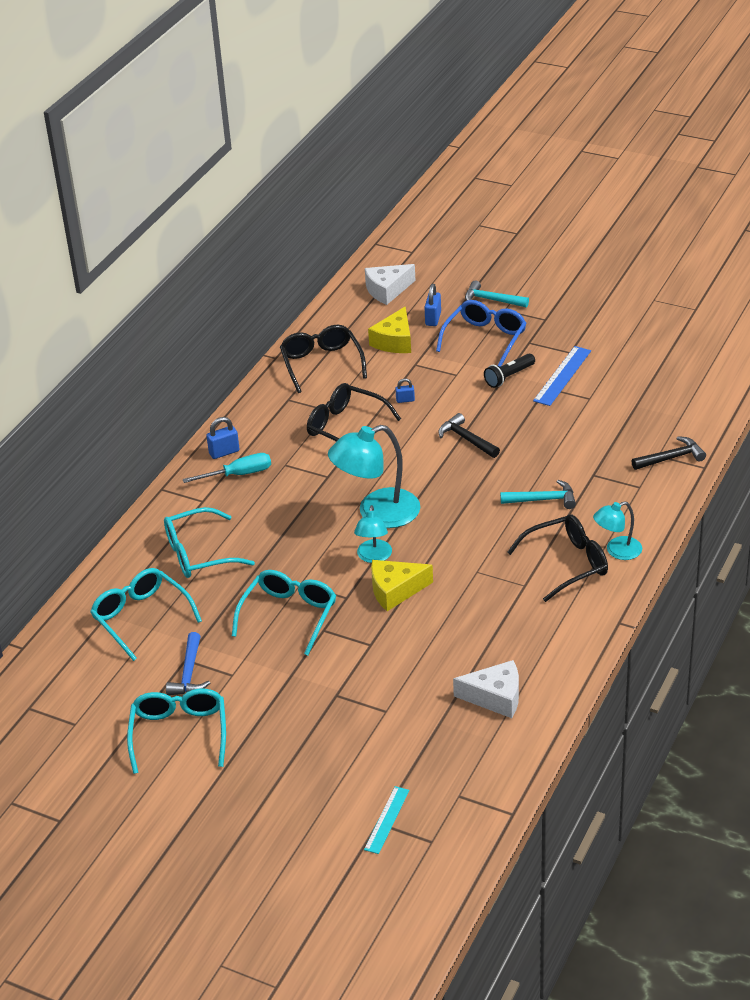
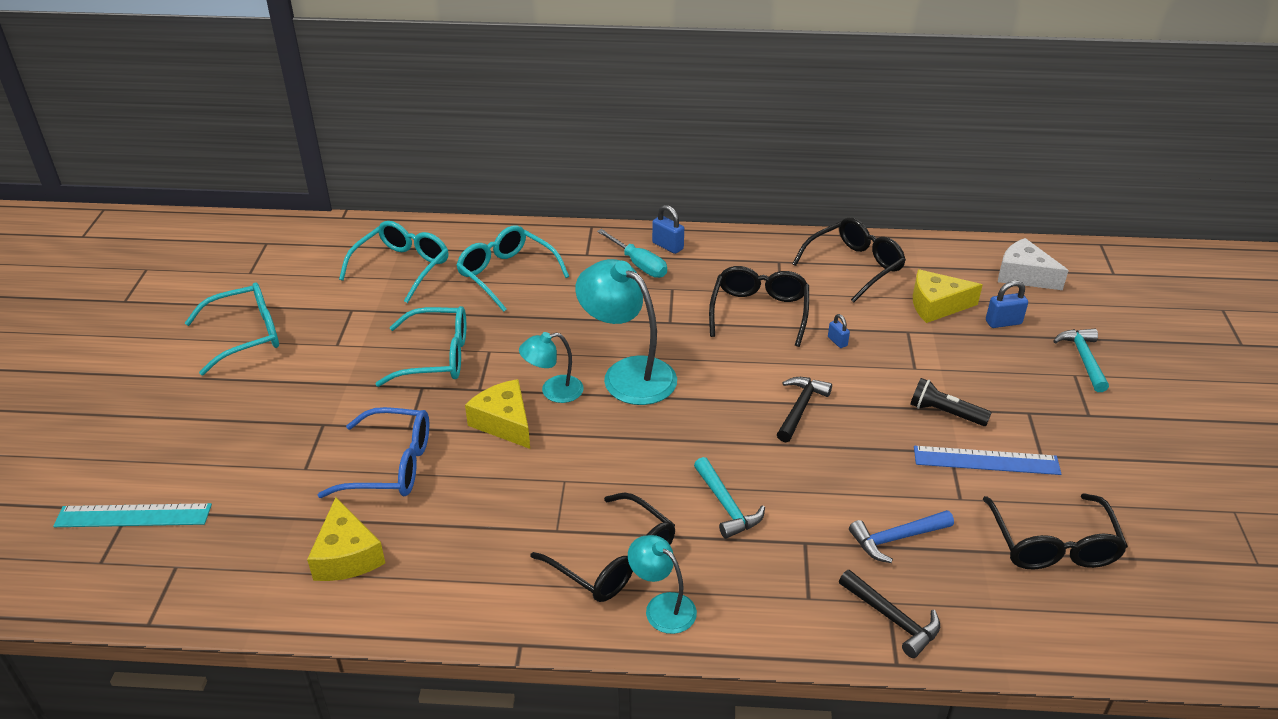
camera: 65 degrees right, 0 degrees up
blue hammer [166,632,210,695] -> blue hammer moved to [849,510,954,563]
turquoise ruler [364,786,409,854] -> turquoise ruler [53,503,212,527], size x1.50
blue glasses [436,300,527,367] -> blue glasses moved to [318,407,429,498]
white cheese [453,660,519,718] -> yellow cheese [307,497,385,581]
none -> black glasses [983,494,1128,570]

